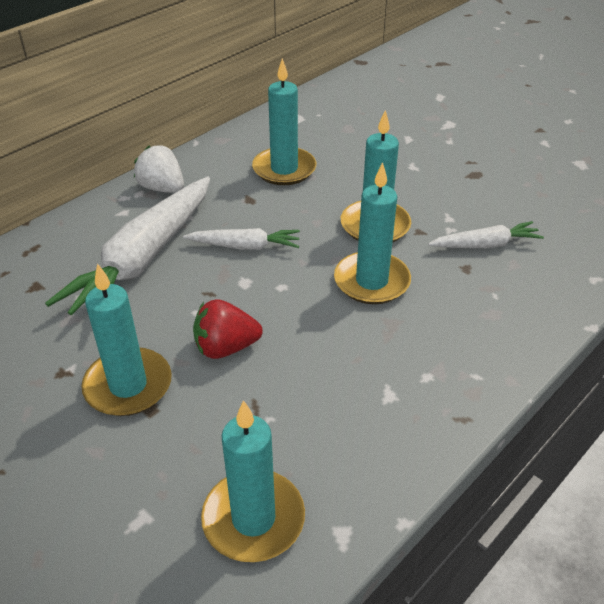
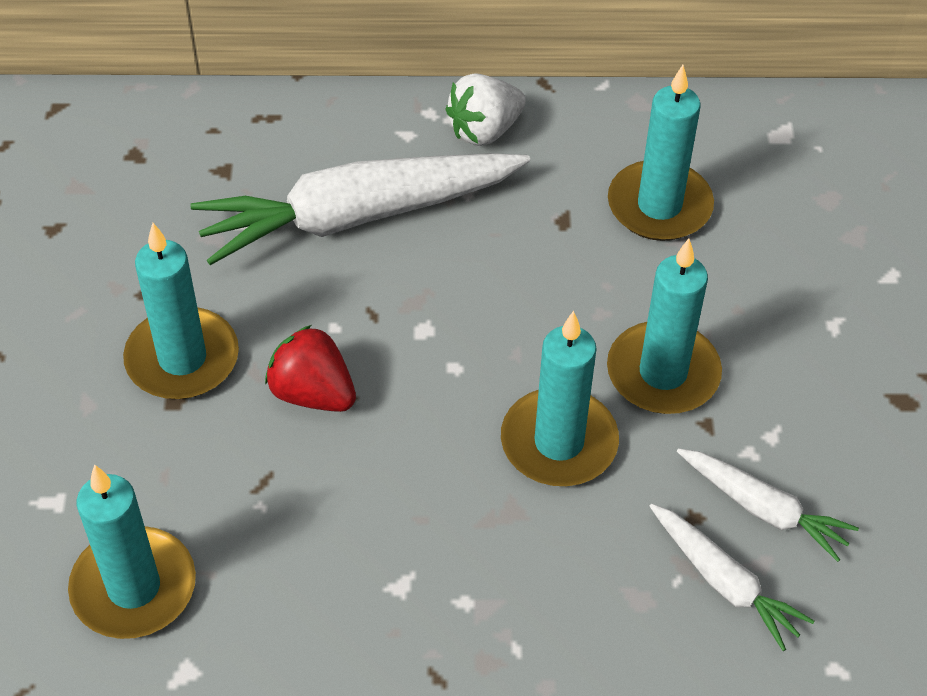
camera: 45 degrees right, 10 degrees up
white strawberry [134,145,184,193] -> white strawberry turned 120 degrees counterclockwise [446,73,526,146]
white carrot [183,228,300,250] -> white carrot moved to [649,504,814,651]

